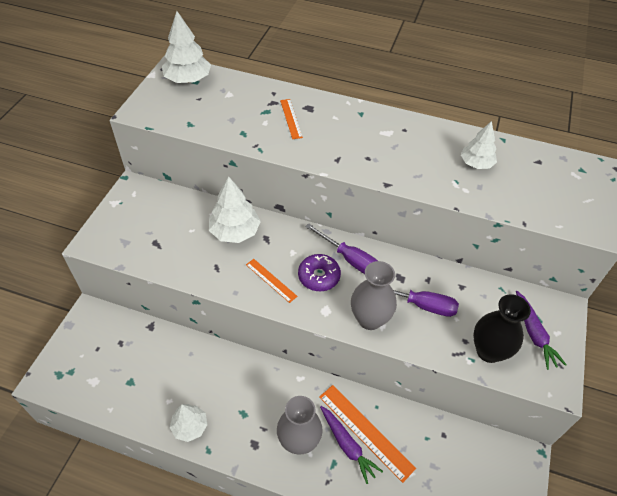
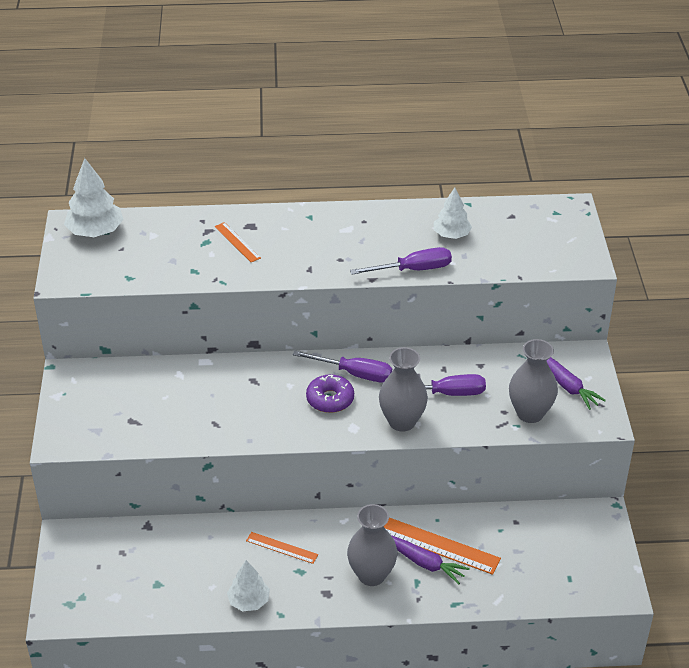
camera: 20 degrees left, 10 degrees down
white tree [209,176,261,243] -> none
orange ruler [246,259,297,303] -> orange ruler moved to [246,532,318,564]
black vase [473,294,531,363] -> grey vase [509,339,558,423]
none -> purple screwdriver [350,247,452,275]

